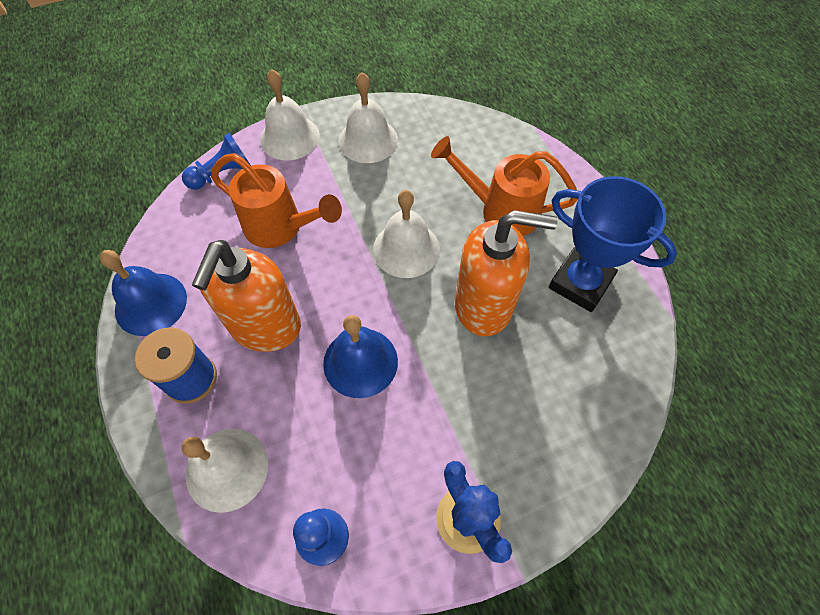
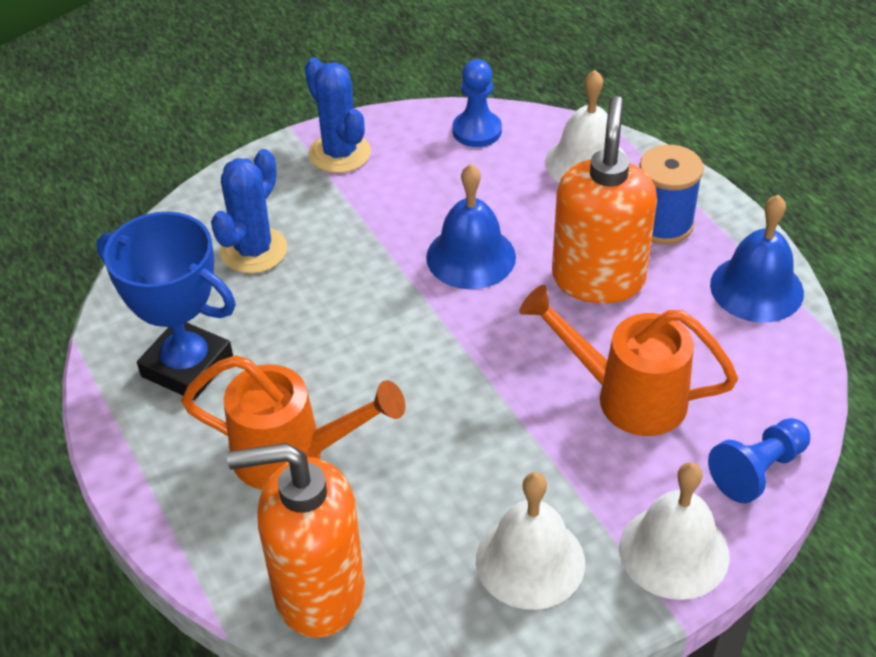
camera: 175 degrees right, 15 degrees down
white bell [373,190,440,278] -> none
orange soap dispenser [455,210,558,336] -> orange soap dispenser moved to [227,443,365,638]
none -> blue cactus [211,149,287,274]

